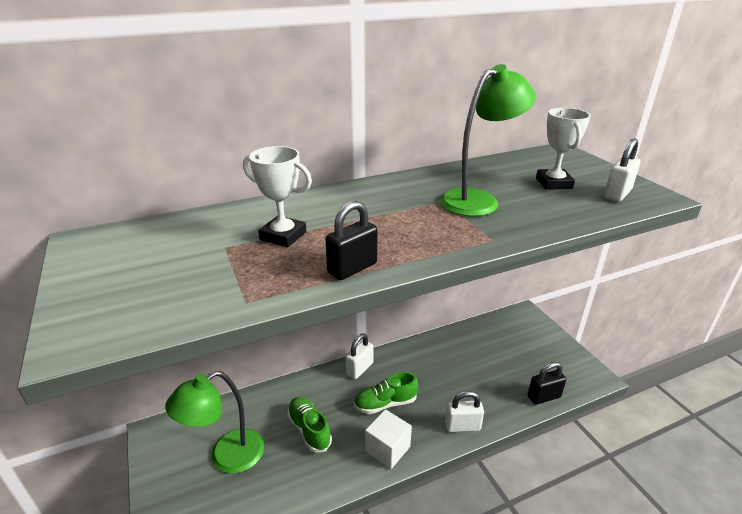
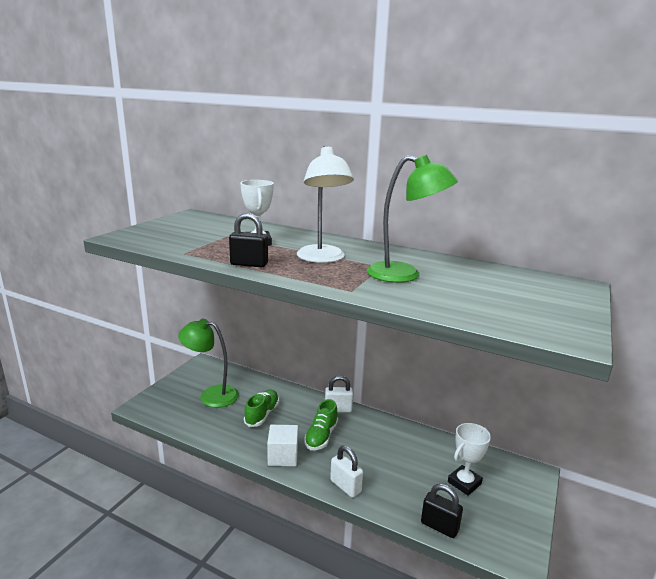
camera: 50 degrees right, 10 degrees down
green shoe [354,372,418,414] -> green shoe turned 105 degrees counterclockwise [304,399,338,450]
white trophy [536,108,591,190] -> white trophy moved to [448,423,491,496]
white padlock [604,138,641,202] -> none
none -> white lamp [297,146,354,263]

